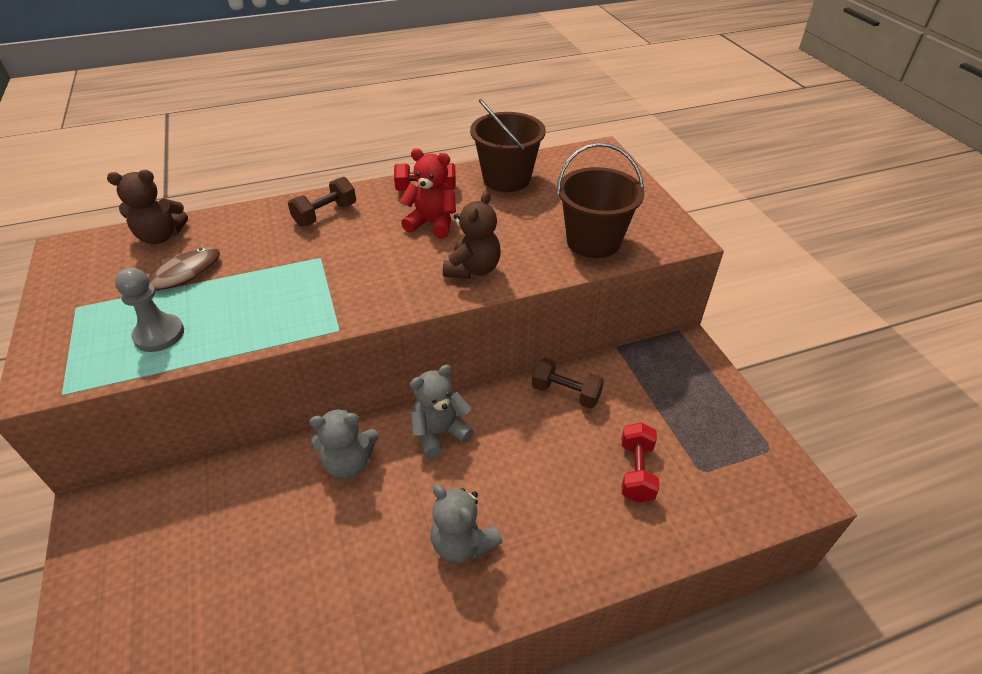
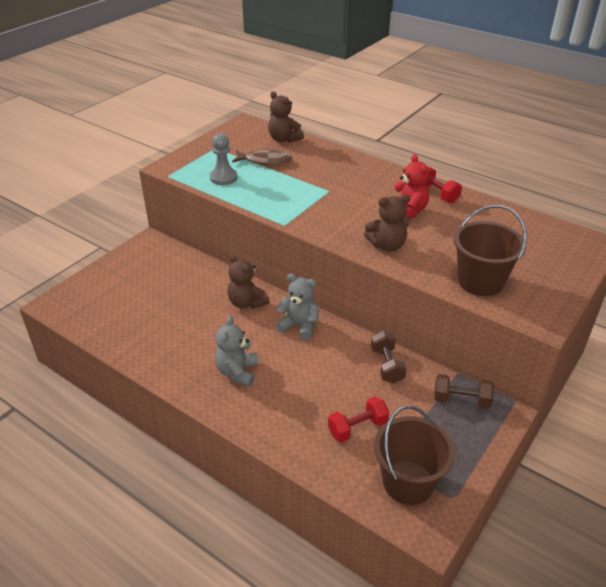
camera: 55 degrees right, 5 degrees down
brown dumbbell [288,177,356,227] -> brown dumbbell moved to [434,374,494,408]
grey teddy bear [309,408,379,479] -> brown teddy bear [227,254,269,309]
brown bucket [470,99,546,192] -> brown bucket moved to [374,406,455,505]

